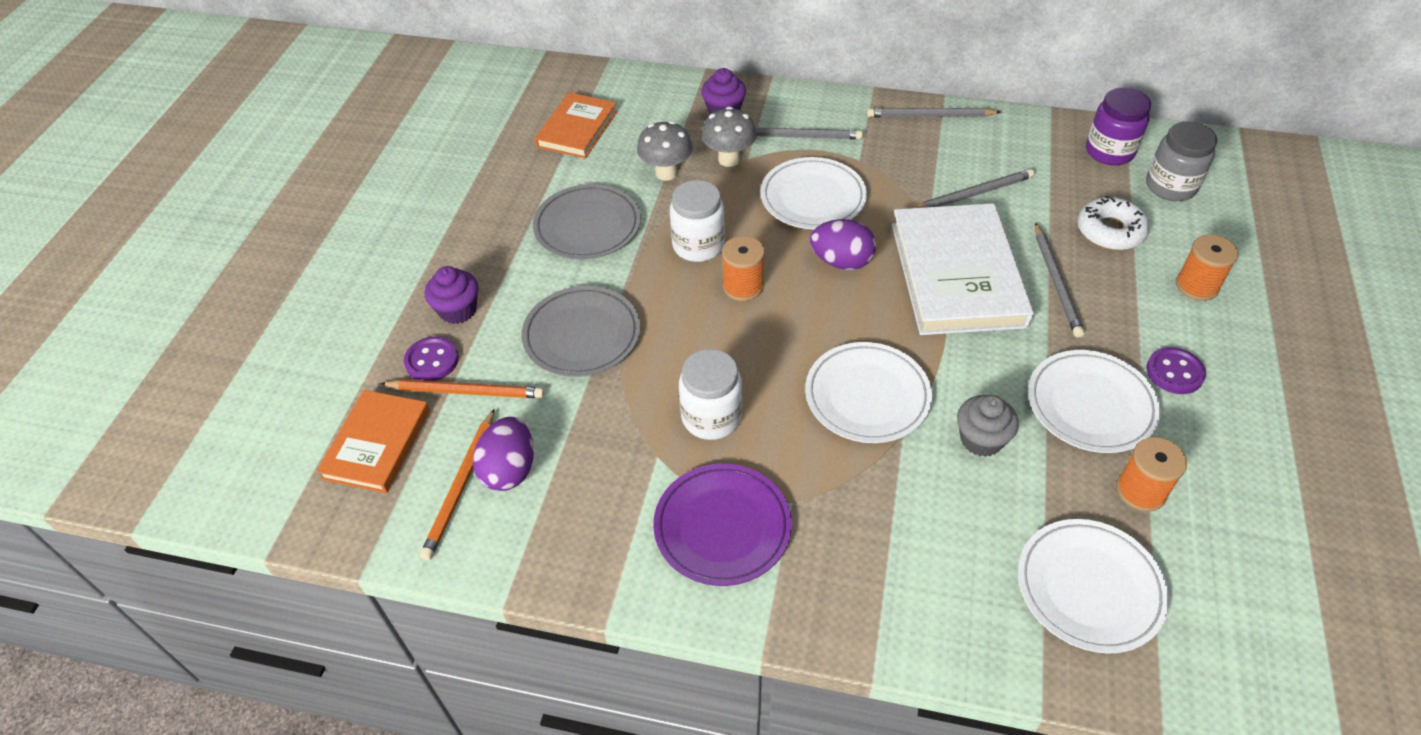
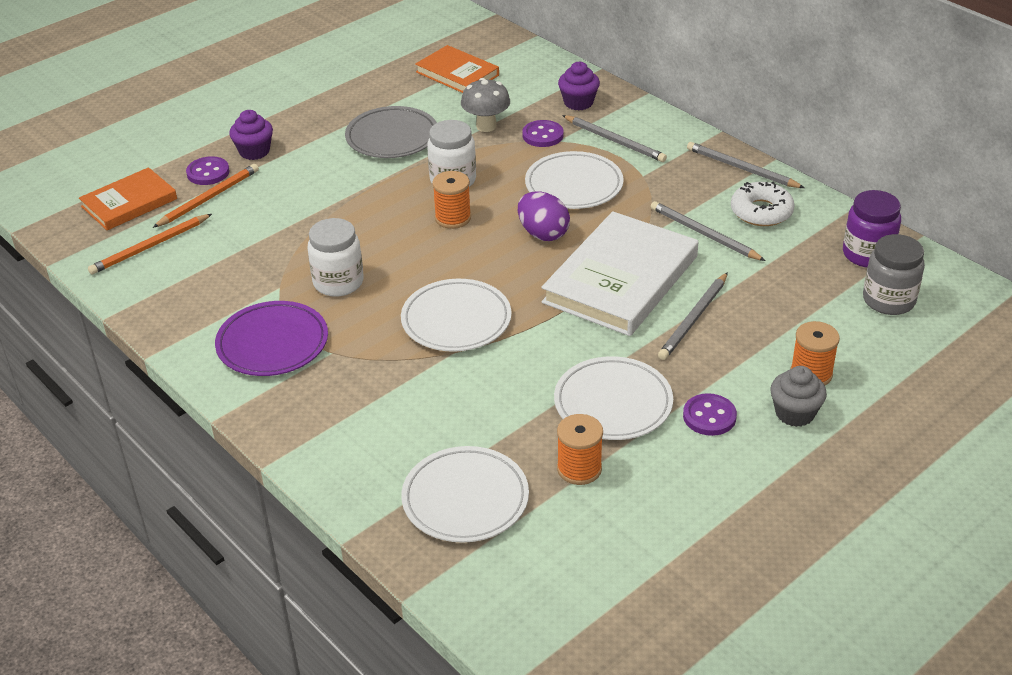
camera: 35 degrees right, 10 degrees down
orange pencil [380,379,545,398] -> orange pencil turned 90 degrees counterclockwise [153,164,259,228]
purple egg [473,417,534,491] -> none
grey plate [522,286,640,377] -> none
orange book [535,92,618,159] -> orange book turned 75 degrees clockwise [415,45,499,93]
grey mushroom [701,106,757,167] -> purple button [523,120,563,147]
grey pencil [913,169,1035,208] -> grey pencil turned 150 degrees counterclockwise [651,201,766,261]
grey cupcake [957,395,1019,457] -> grey cupcake moved to [770,366,827,427]
white donut [1077,195,1150,250] -> white donut moved to [731,182,795,226]

